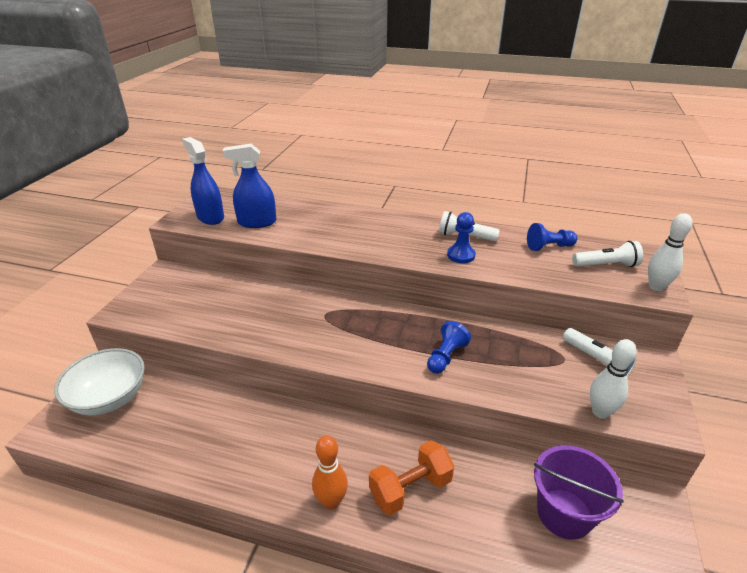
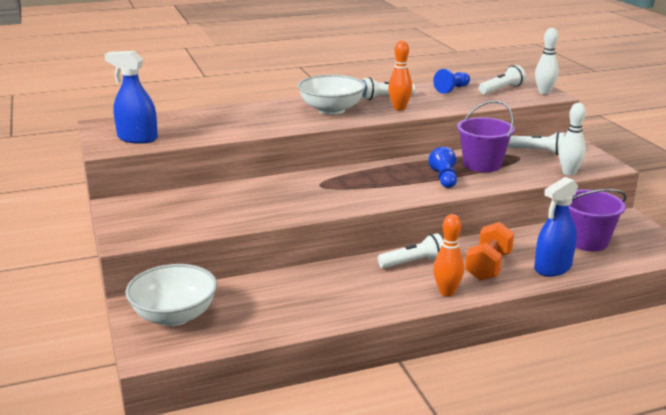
camera: 35 degrees left, 10 degrees down
blue spray bottle [223,144,276,228] -> blue spray bottle moved to [534,177,578,277]
blue pawn [447,212,476,263] -> orange bowling pin [388,40,412,110]
none -> white bowl [298,75,366,115]
none -> white flashlight [378,233,443,268]
none -> purple bucket [457,100,515,172]

